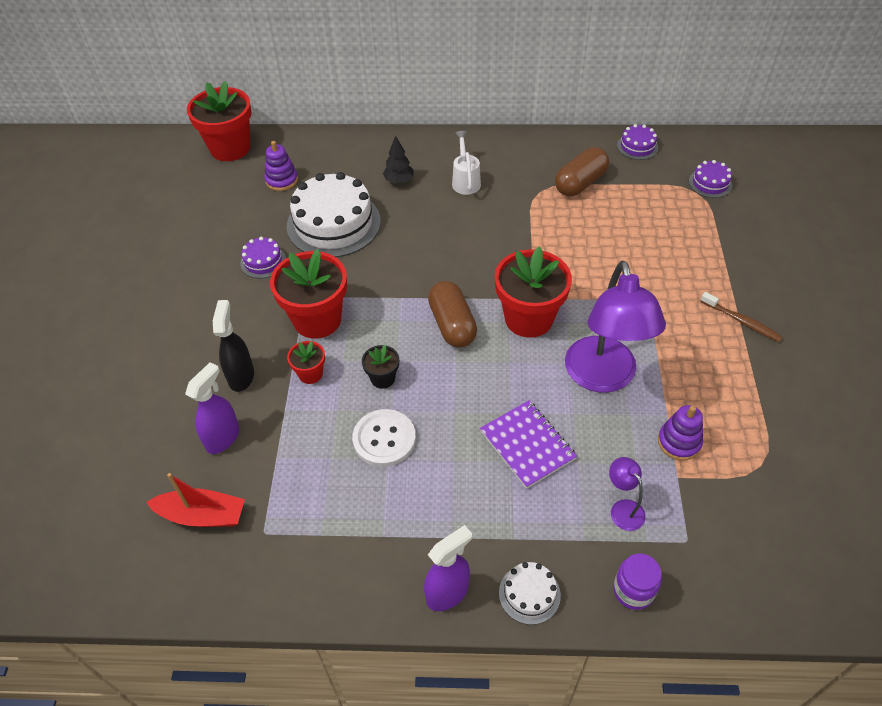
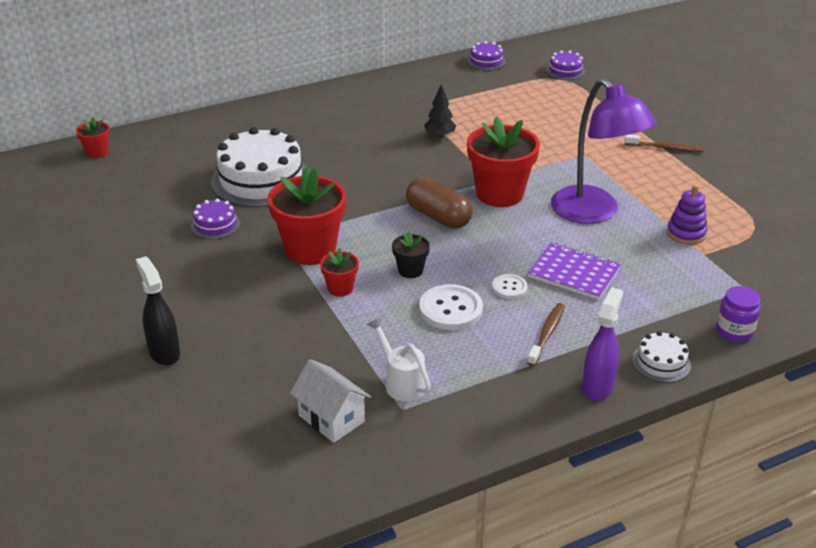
camera: 30 degrees left, 15 degrees down
red boat [146,473,245,527] -> white house [290,359,371,443]
purple spray bottle [185,362,239,454] -> none
red flower pot [187,81,252,161] -> red flower pot [76,117,110,158], size x0.48
black spray bottle [213,300,254,392] -> black spray bottle moved to [136,256,180,365]
purple stacking toy [264,141,298,191] -> none
black tree [383,135,413,184] -> black tree moved to [424,84,456,138]
white watering can [452,131,481,195] -> white watering can moved to [367,317,431,402]
brown capsule [555,147,609,196] -> none
purple lamp [609,457,646,531] -> none
none -> white button [492,274,527,299]
none -> brown toothbrush [527,303,565,366]

